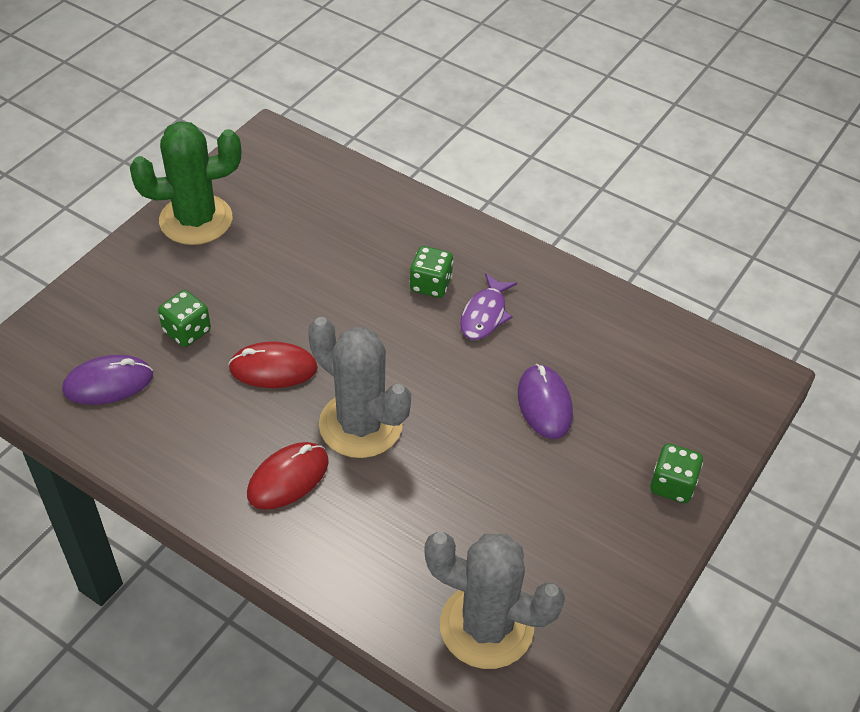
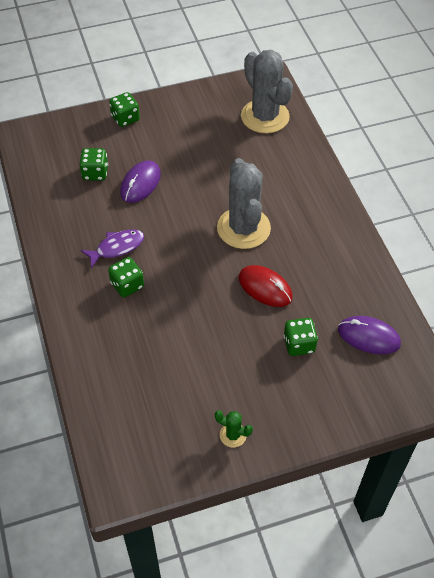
camera: 140 degrees left, 5 degrees up
green cactus [130,121,241,245] -> green cactus [215,410,253,447], size x0.43
red mouse [247,442,329,509] -> none
none -> green dice [80,148,108,181]

